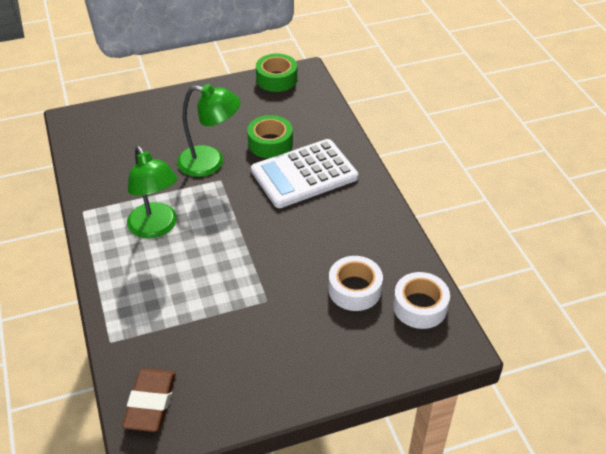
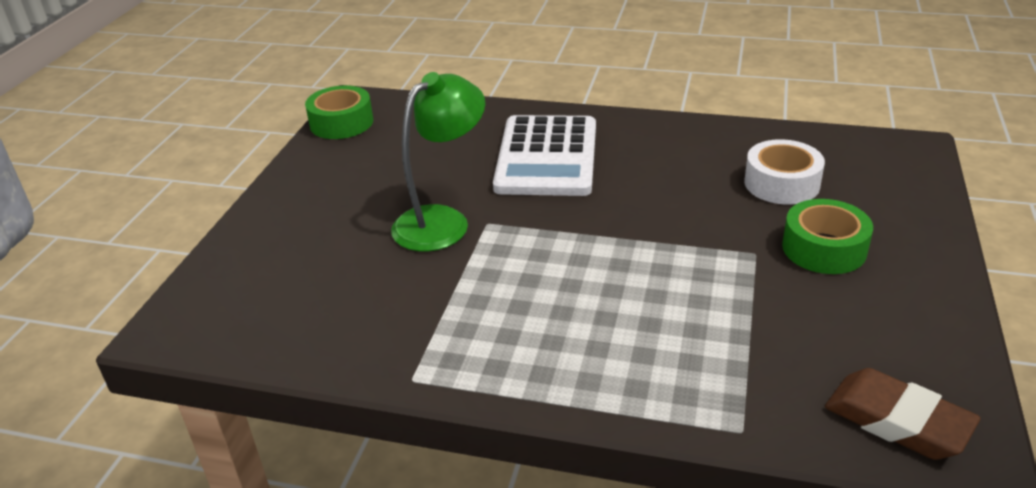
camera: 55 degrees left, 10 degrees down
green lamp [127,146,177,239] -> none
green tape [247,115,293,158] -> green tape moved to [782,199,873,274]
white tape [393,272,450,329] -> none

